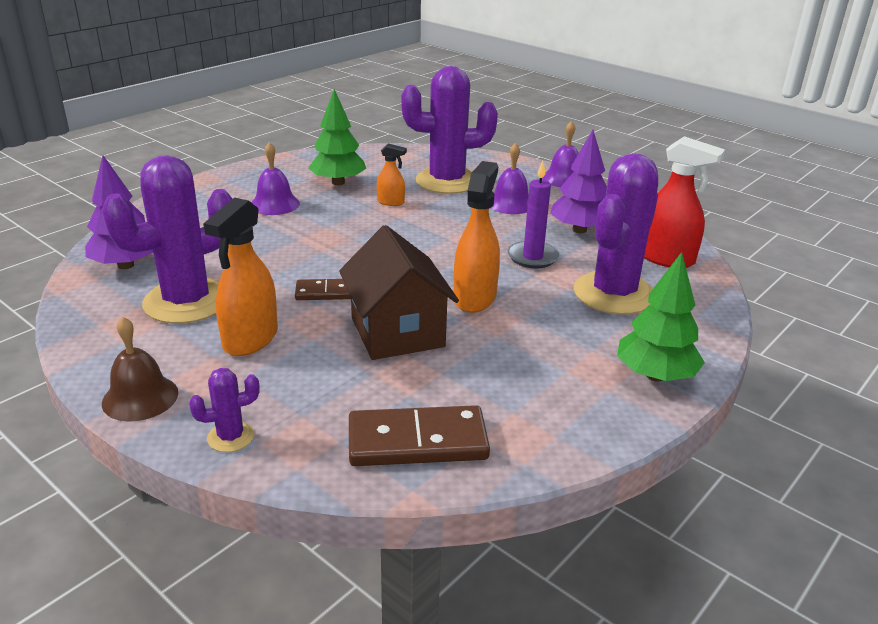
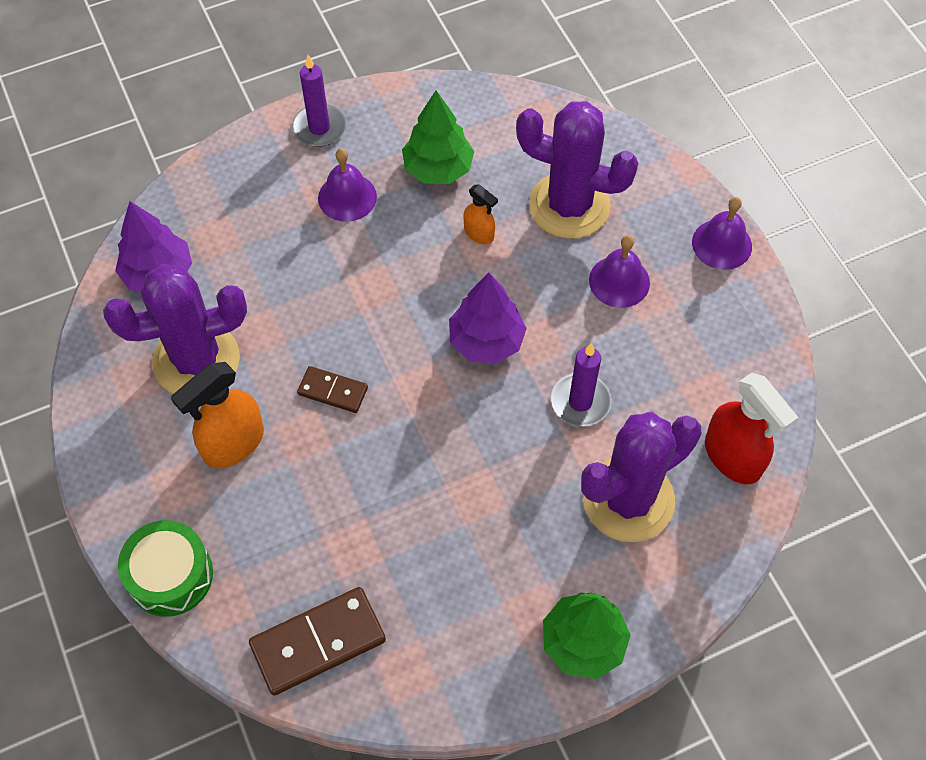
camera: 25 degrees right, 30 degrees up
brown bell [102,316,178,422] -> none
purple cactus [189,368,260,452] -> green drum [118,520,213,617]
brown house [339,225,459,360] -> none
brown domino [349,405,490,466] -> brown domino turned 45 degrees counterclockwise [249,587,386,695]
orange spray bottle [454,161,500,313] -> none
purple tree [550,130,607,233] -> purple tree moved to [449,273,527,364]
none -> purple candle [292,55,346,147]

